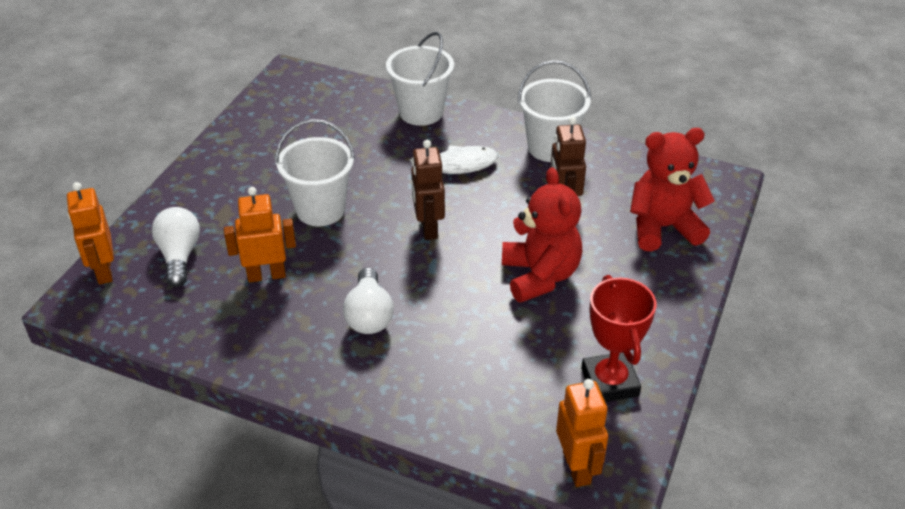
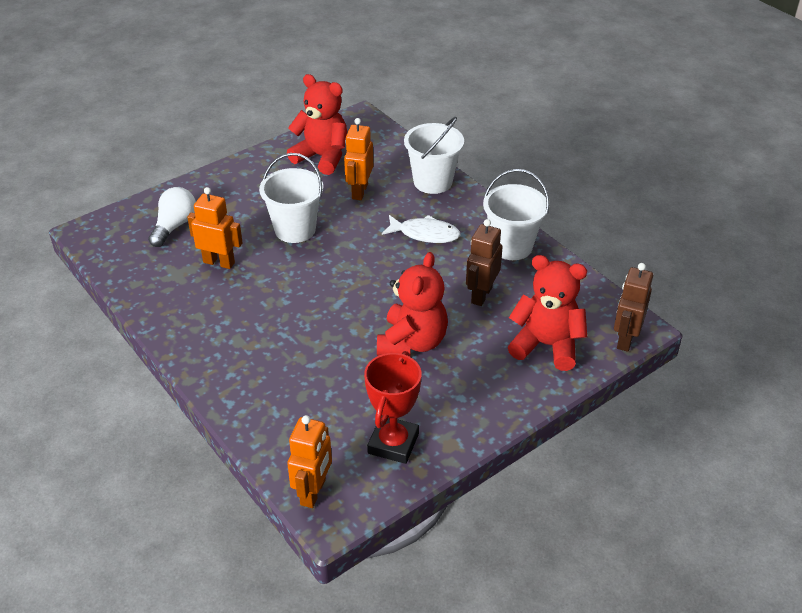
camera: 30 degrees right, 0 degrees up
orange robot [67,182,114,284] -> orange robot moved to [344,118,373,200]
white light bulb [343,267,394,334] -> none
brown robot [411,140,445,240] -> brown robot moved to [614,263,653,352]
none -> red teddy bear [287,74,347,175]

